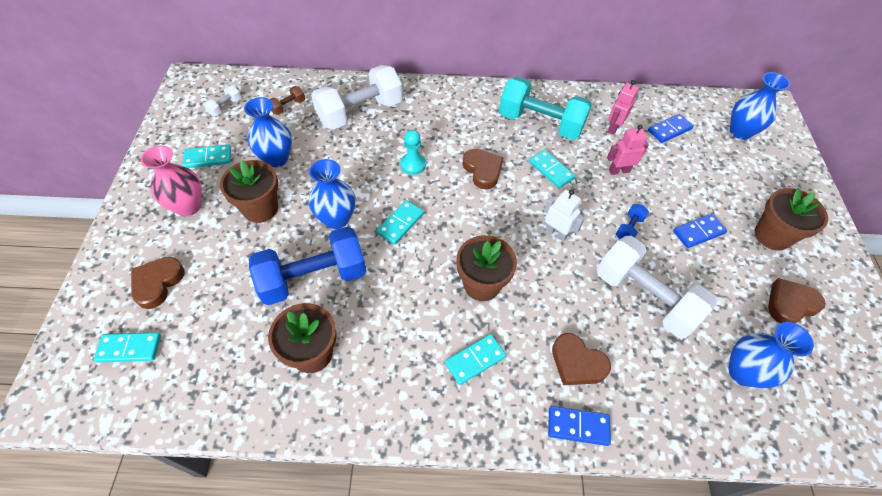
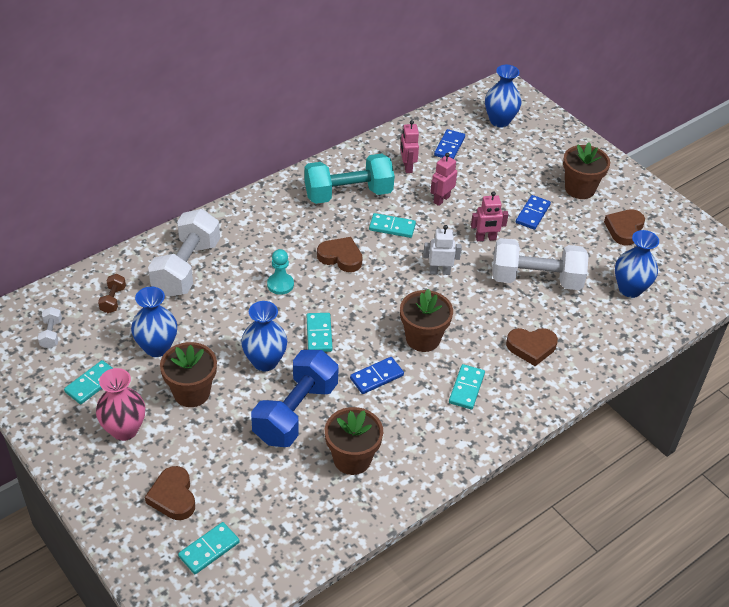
camera: 40 degrees left, 10 degrees down
blue domino [548,406,611,446] -> blue domino moved to [350,357,404,394]
blue dumbbell [616,204,649,239] -> pink robot [471,191,508,241]

